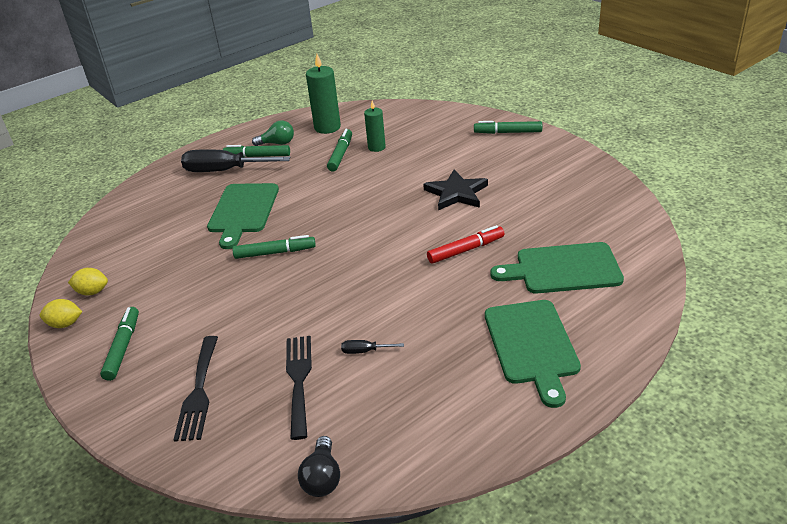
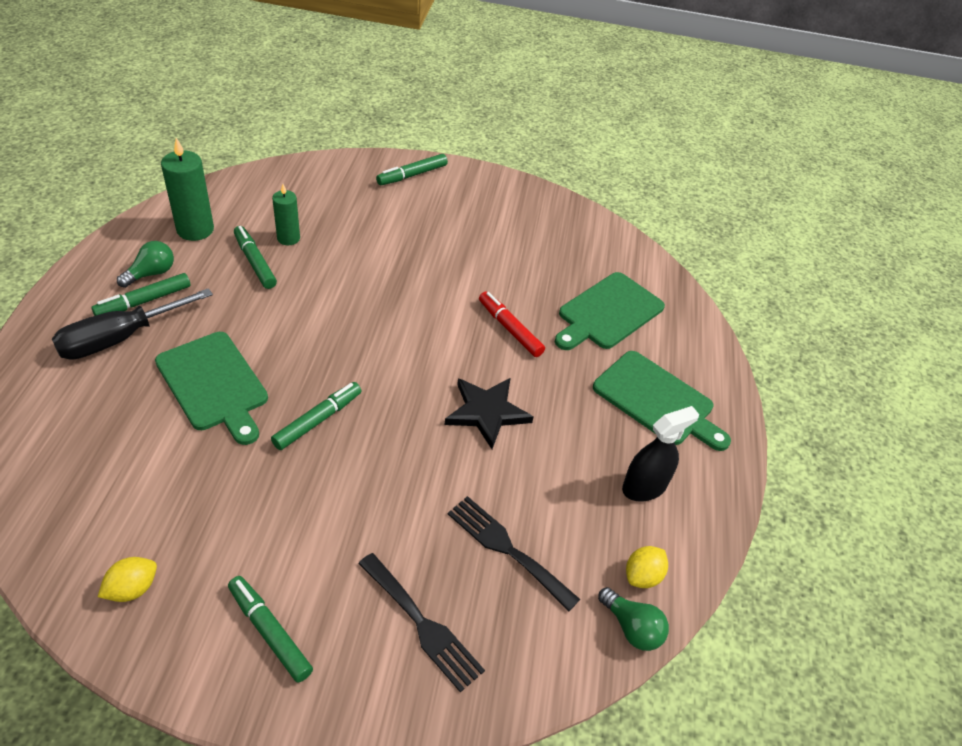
camera: 50 degrees left, 10 degrees up
yellow lemon [40,299,82,328] -> yellow lemon moved to [626,546,668,588]
black light bulb [298,436,340,497] -> green light bulb [598,587,669,651]
black screwdriver [341,340,404,354] -> none
black star [423,170,488,210] -> black star moved to [445,378,533,449]
red marker [427,225,504,264] -> red marker turned 60 degrees counterclockwise [479,291,545,357]
none -> black spray bottle [622,406,699,502]

